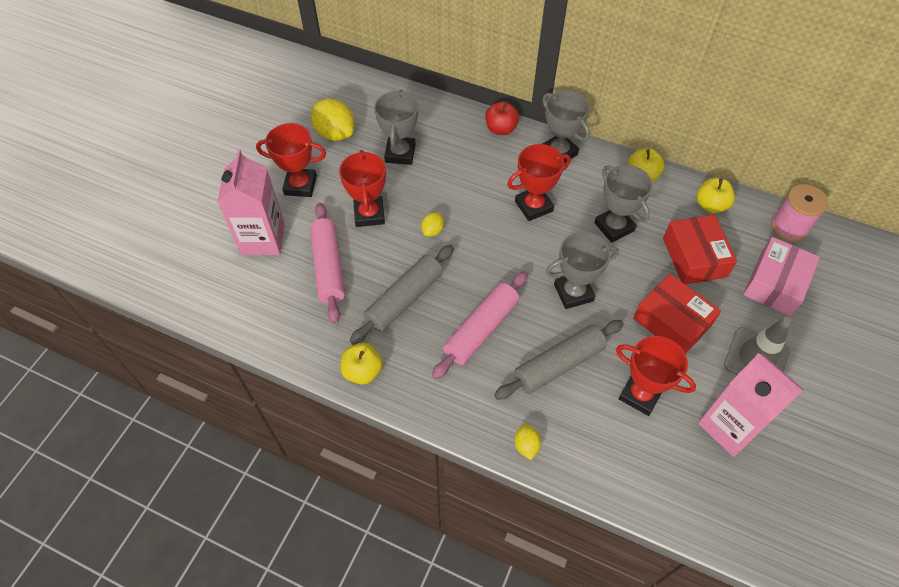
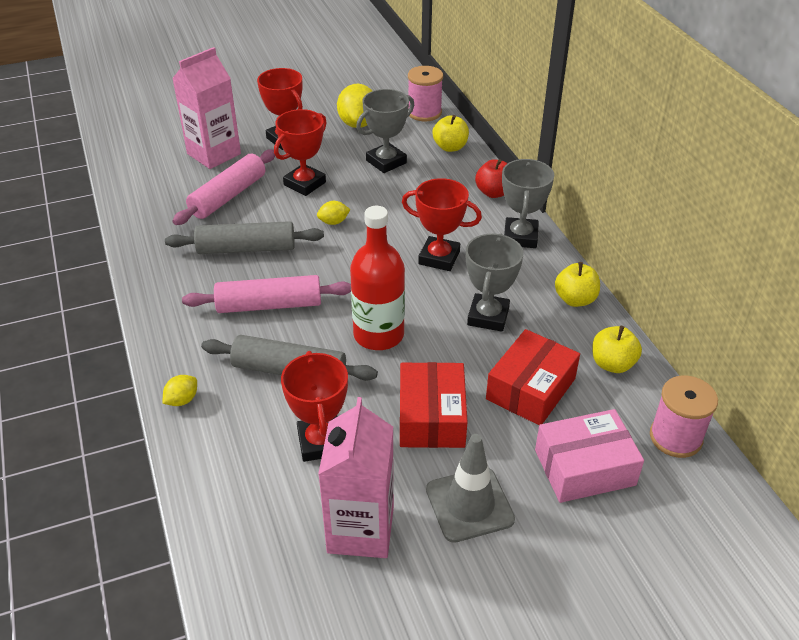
camera: 45 degrees right, 15 degrees down
yellow apple [341,343,383,384] -> yellow apple moved to [432,115,469,152]
grey trophy [546,232,619,309] -> red bottle [350,206,405,350]
none -> pink spool [408,66,443,121]

